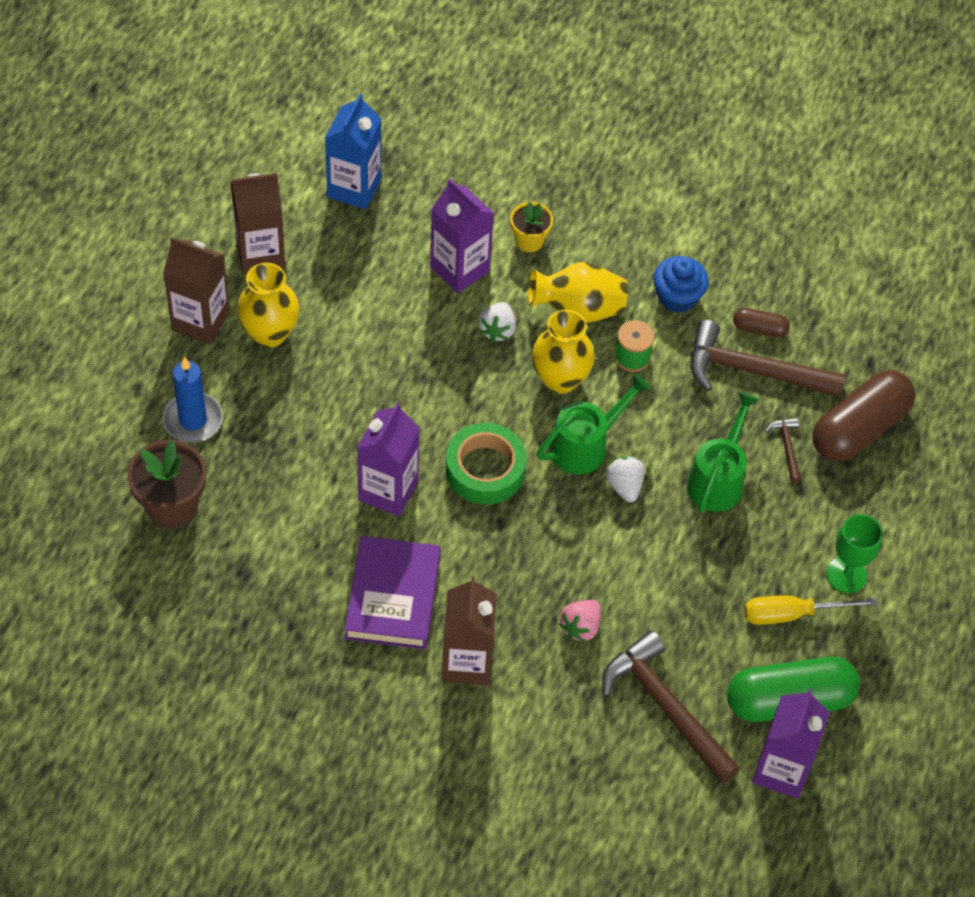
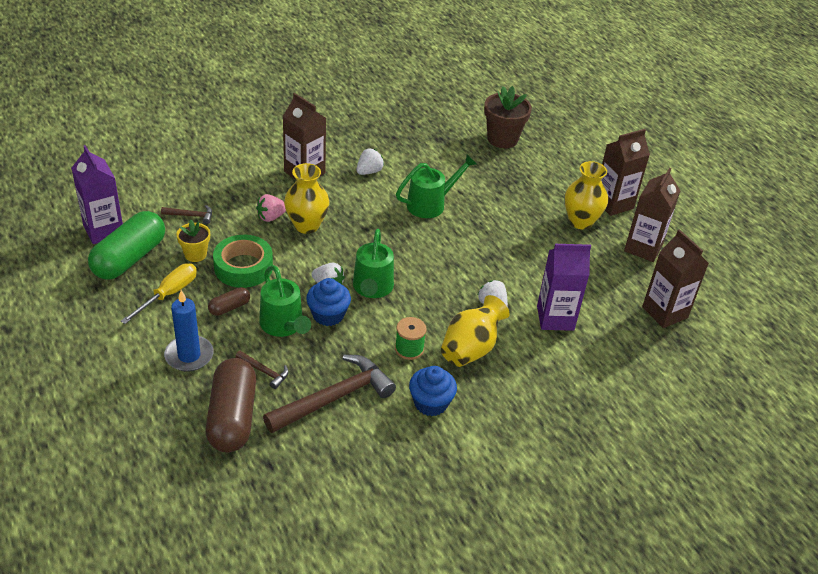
camera: 130 degrees right, 15 degrees down
blue candle [162,357,223,443] -> blue candle moved to [164,290,214,372]
blue carton [325,94,382,210] -> brown carton [642,229,709,328]
purple book [345,536,441,650] -> white strawberry [356,149,384,175]
purple carton [357,402,420,517] -> green watering can [396,154,476,218]
green tape [446,423,526,504] -> green tape moved to [213,235,273,288]
yellow flower pot [510,202,553,252] -> yellow flower pot moved to [177,220,210,262]
yellow vase [532,310,595,394] -> yellow vase moved to [284,163,329,234]
pink strawberry [559,600,601,642] -> pink strawberry turned 105 degrees counterclockwise [256,194,286,222]
brown hammer [602,631,740,784] -> brown hammer [161,205,212,224], size x0.45
brown capsule [733,308,790,338] -> brown capsule moved to [208,287,250,316]
green goblet [826,514,882,593] -> none
none -> blue cupcake [306,278,351,326]

